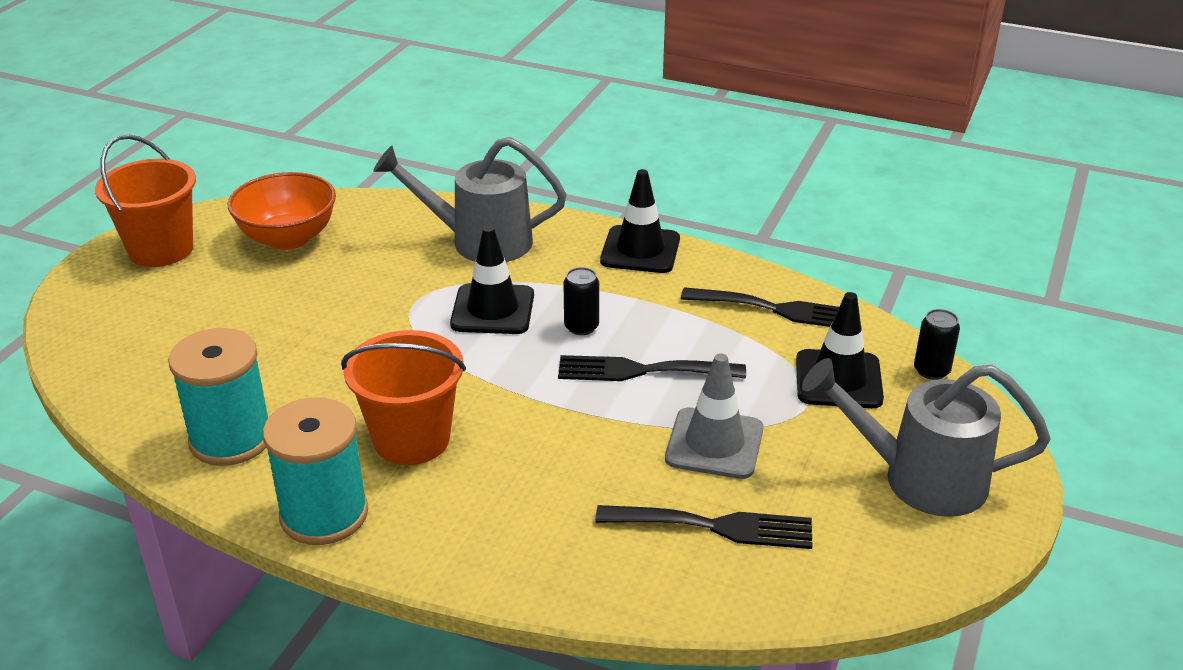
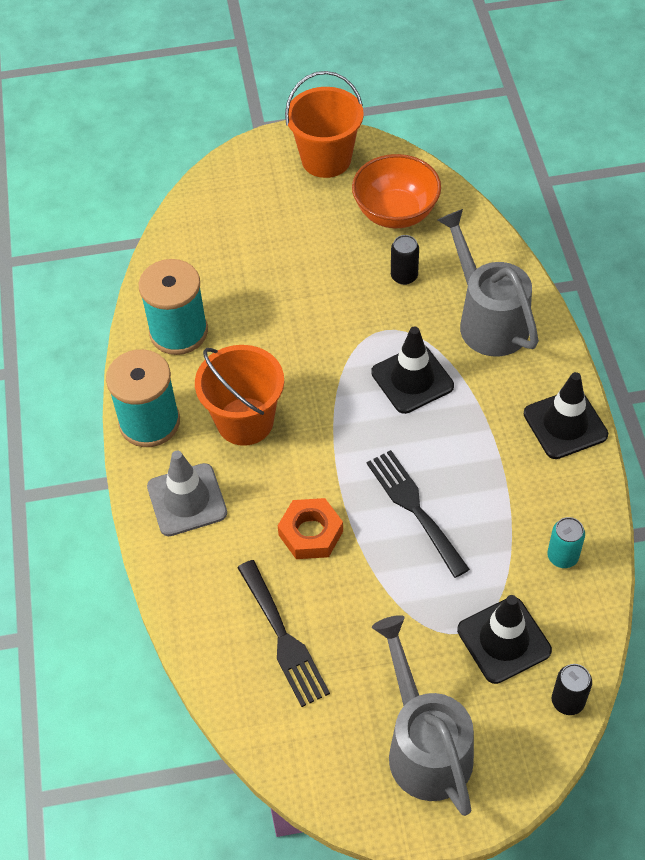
camera: 60 degrees right, 20 degrees up
black can [563,267,599,335] -> black can moved to [391,235,419,285]
grey traffic cone [665,353,763,479] -> grey traffic cone moved to [147,451,227,536]
black fork [681,287,839,327] -> turquoise can [547,517,585,568]
none -> orange nut [278,498,343,559]

